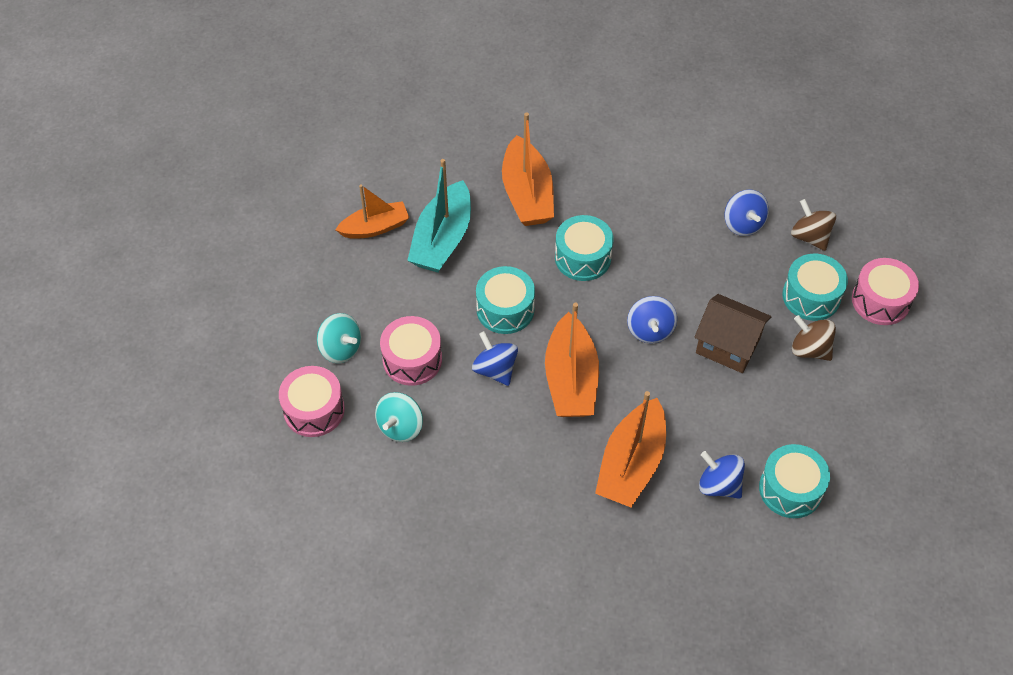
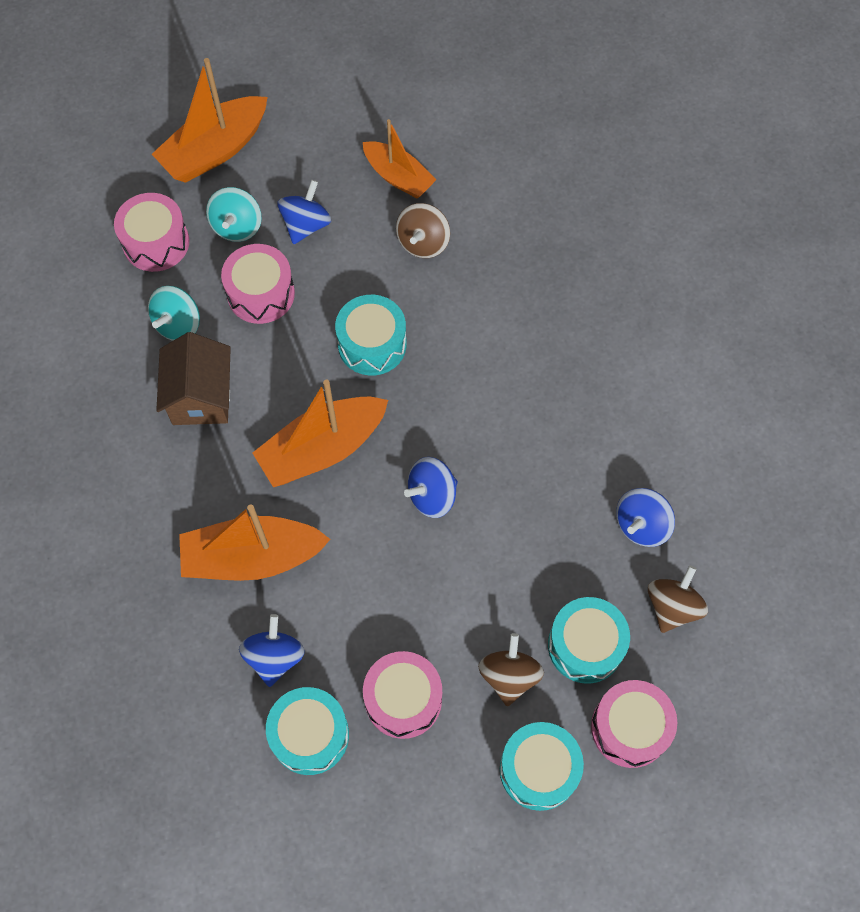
camera: 60 degrees right, 10 degrees up
turquoise spinning top [375,392,423,442] -> turquoise spinning top turned 60 degrees counterclockwise [148,286,200,341]
turquoise boat [407,159,471,272] -> brown spinning top [396,203,450,258]
blue spinning top [472,331,518,386] -> blue spinning top moved to [277,180,331,244]
orange boat [502,112,554,226] -> orange boat moved to [152,58,268,183]
turquoise drum [555,215,613,281] -> turquoise drum moved to [500,722,584,811]
brown house [694,294,772,373] -> brown house moved to [156,332,231,425]
none -> pink drum [363,651,442,739]

